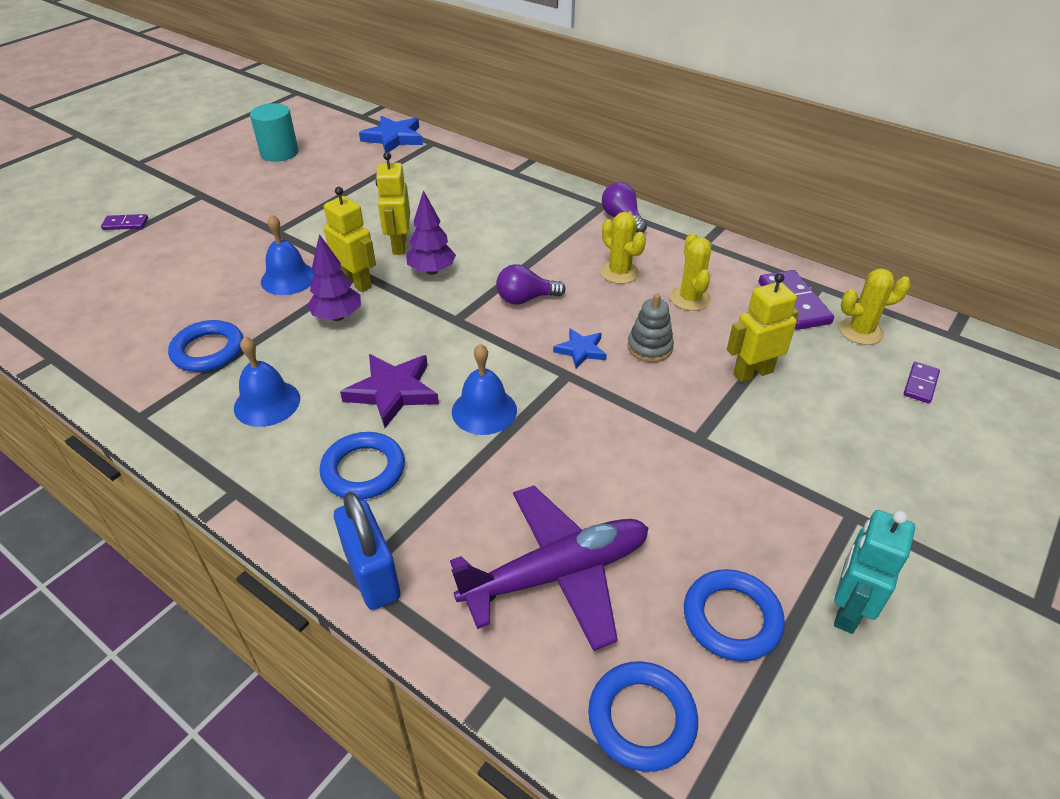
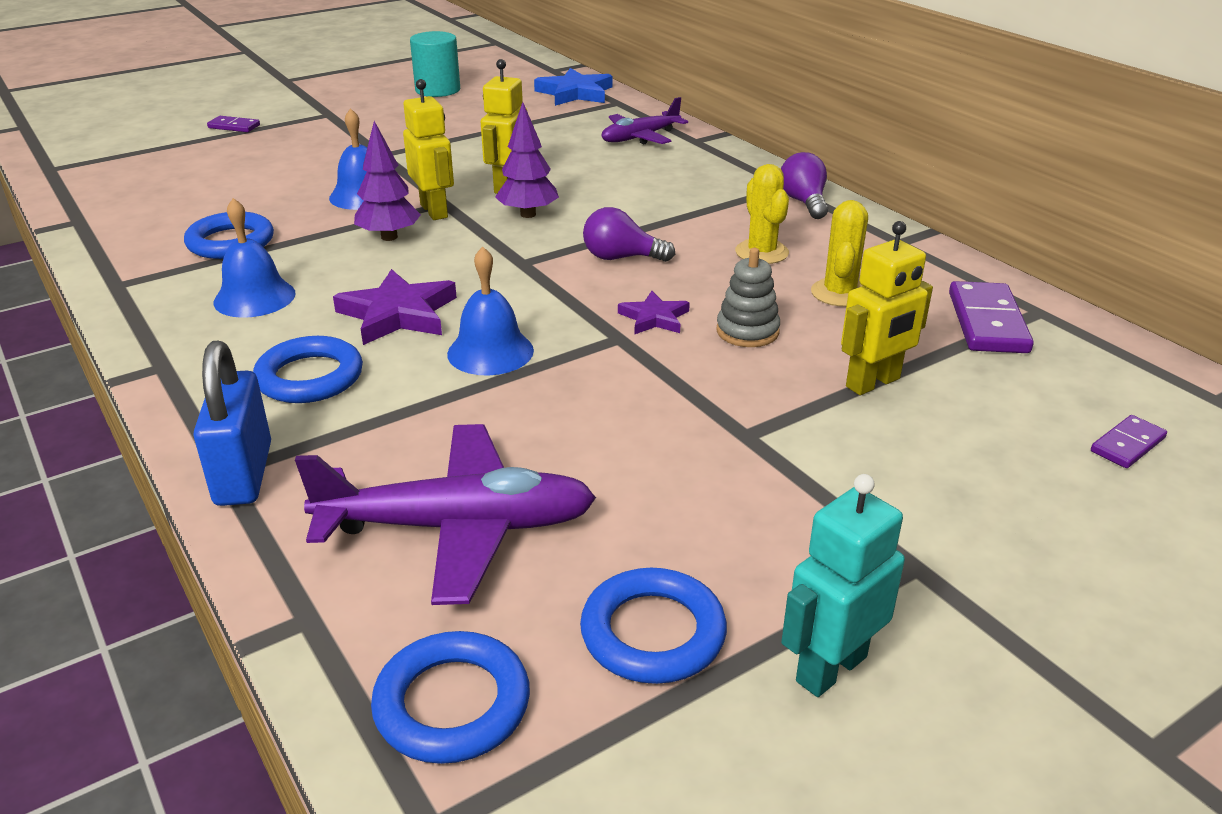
camera: 20 degrees right, 10 degrees down
blue star [553,328,607,369] -> purple star [618,291,690,334]
yellow robot [727,273,799,382] -> yellow robot turned 150 degrees clockwise [841,221,933,395]
yellow cactus [839,268,911,345] -> none
none -> purple plane [601,97,688,145]

